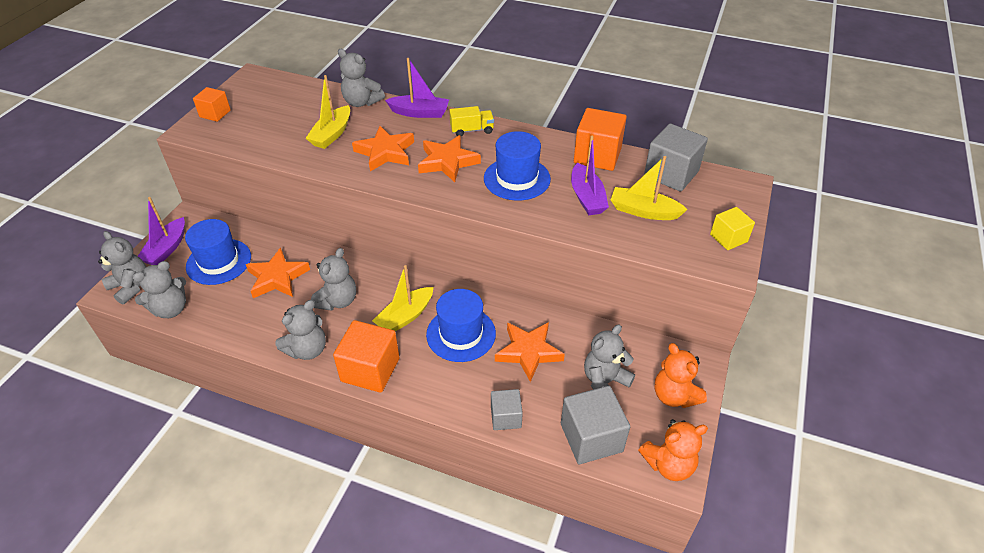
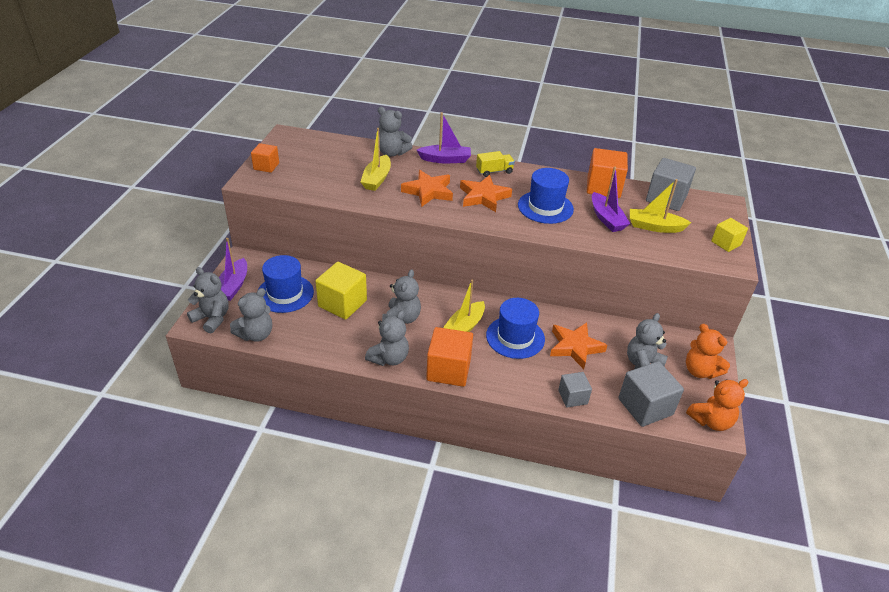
camera: 10 degrees left, 5 degrees down
orange star [246,248,310,298] -> yellow cube [315,262,367,320]

